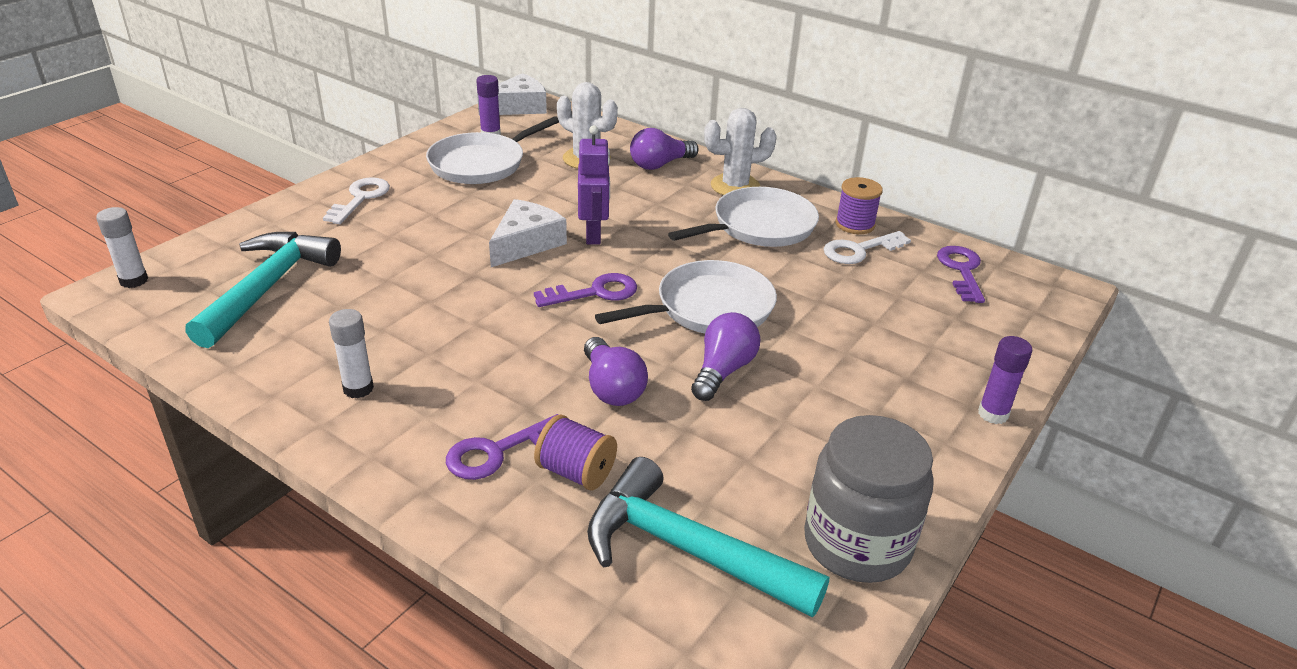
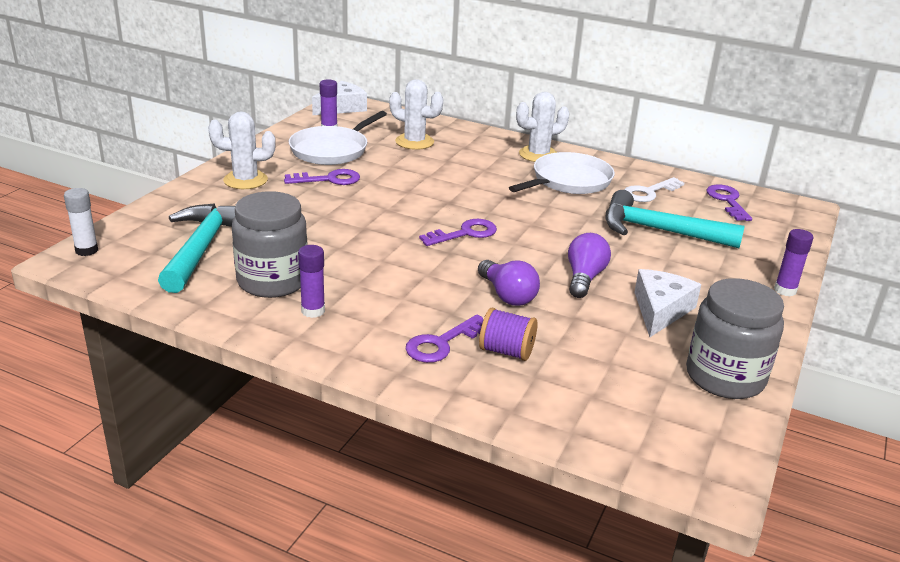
camera: 10 degrees left, 5 degrees down
white key [323,177,390,224] -> white cactus [208,111,276,189]
white glue stick [329,309,374,398] -> purple glue stick [298,245,325,318]
white cheese [489,199,567,267] -> white cheese moved to [634,269,701,337]
purple robot [578,125,610,245] -> none
turquoise hammer [587,457,829,618] -> turquoise hammer moved to [605,190,745,248]
white pan [595,260,777,333] -> none
purple light bulb [630,128,699,170] -> none
purple spool [836,177,883,234] -> none
none -> grey jar [232,191,307,298]
none -> purple key [284,169,360,185]

